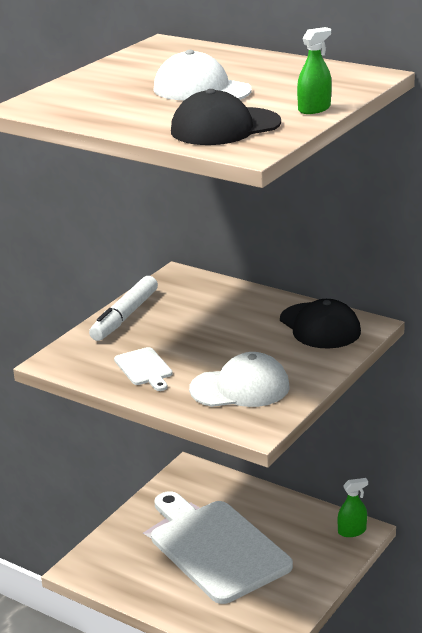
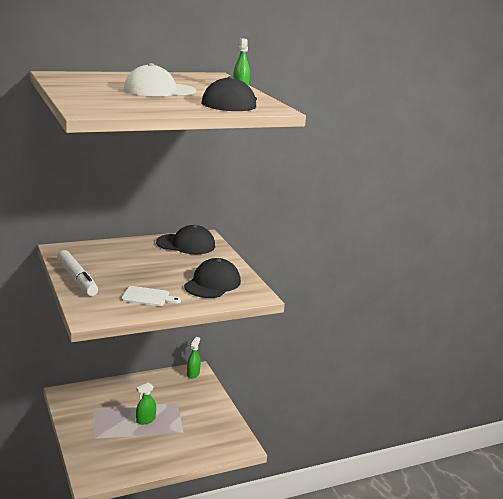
camera: 60 degrees left, 5 degrees down
white cutting board [151,491,293,604] -> green spray bottle [136,383,156,425]
white cap [189,352,290,407] -> black cap [184,258,241,298]

